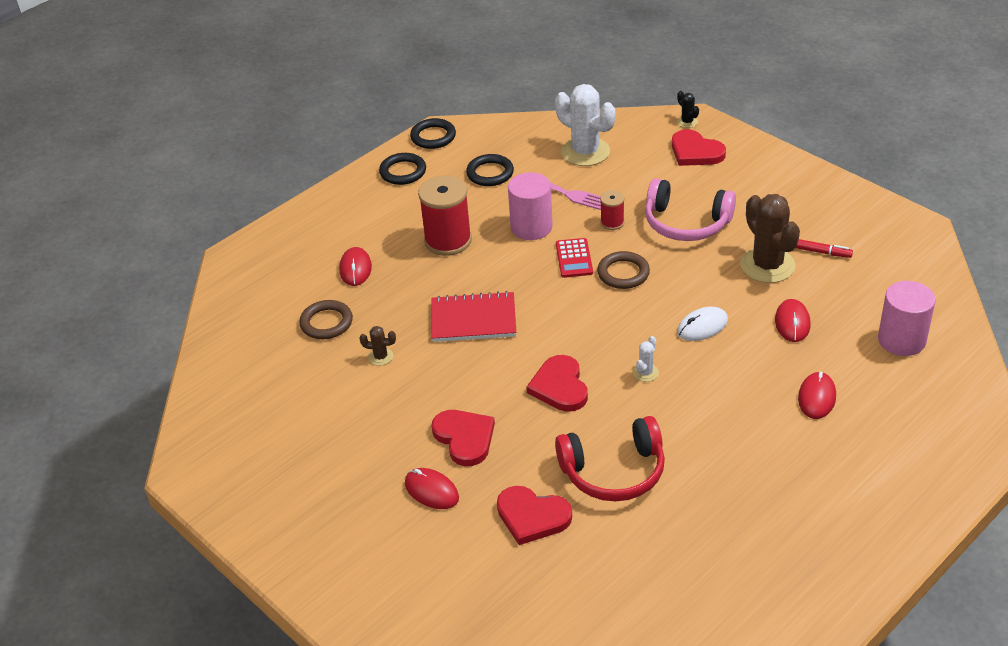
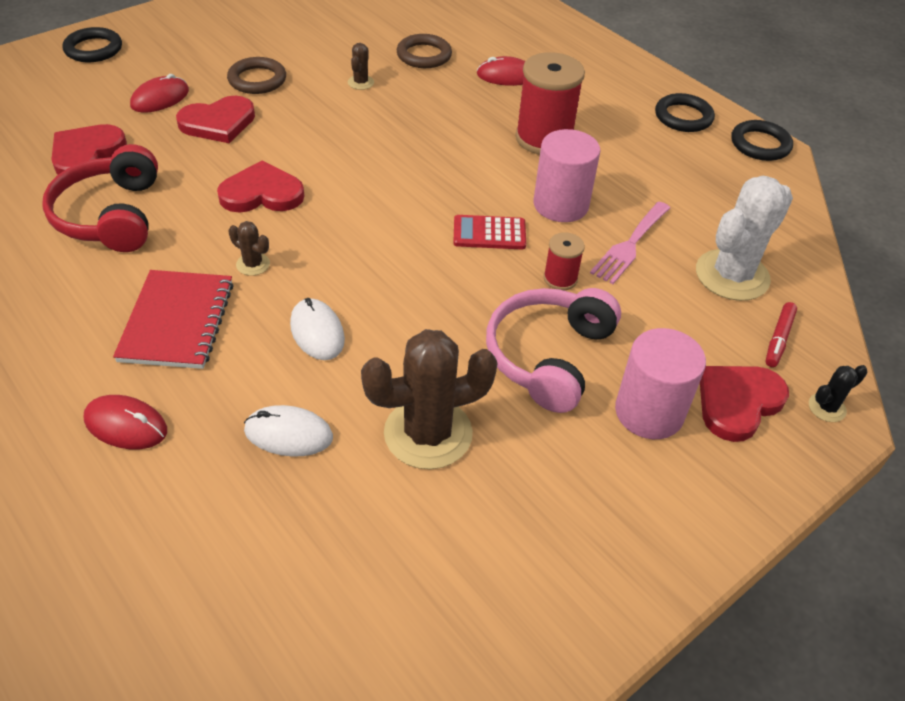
camera: 90 degrees right, 5 degrees up
red notebook [432,291,516,342] -> red notebook moved to [113,270,234,369]
black ring [466,154,514,186] -> black ring moved to [63,27,122,62]
brown ring [597,251,650,289] -> brown ring moved to [227,57,286,94]
white cactus [633,336,659,382] -> brown cactus [228,221,270,276]
red mouse [775,299,811,342] -> white mouse [244,405,333,457]
red marker [795,239,853,258] -> red marker moved to [765,302,797,367]
pink cylinder [878,281,936,356] -> pink cylinder moved to [615,328,706,439]

